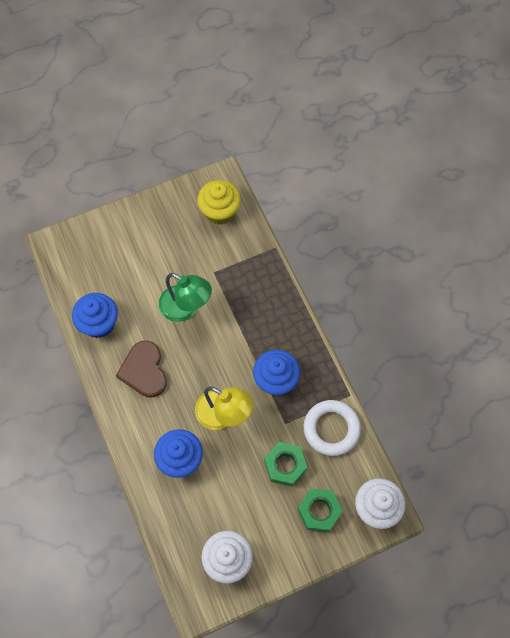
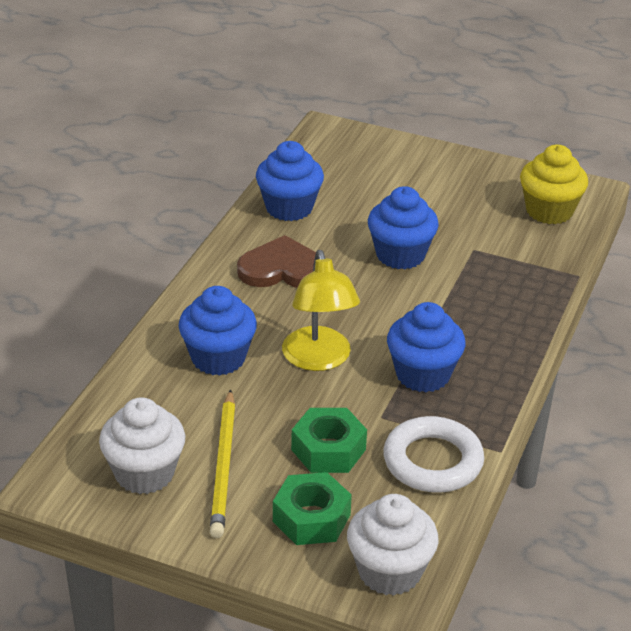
camera: 45 degrees right, 30 degrees down
brown heart [116,341,167,398] -> brown heart turned 60 degrees clockwise [237,235,316,288]
green lamp [159,273,212,322] -> blue cupcake [368,186,439,269]
none -> yellow pencil [210,389,235,538]

